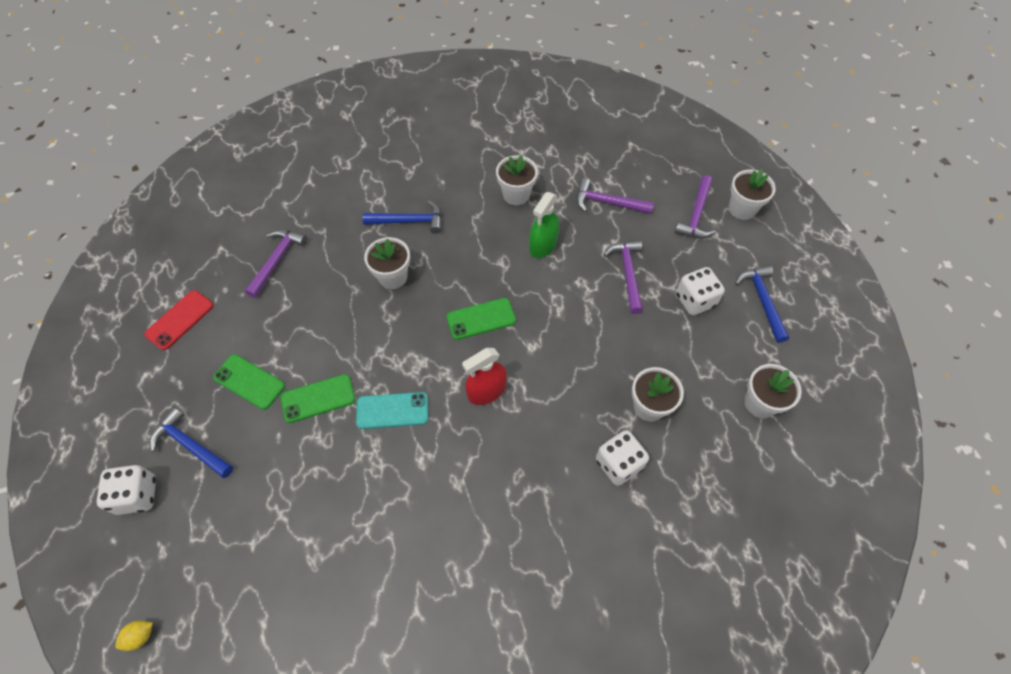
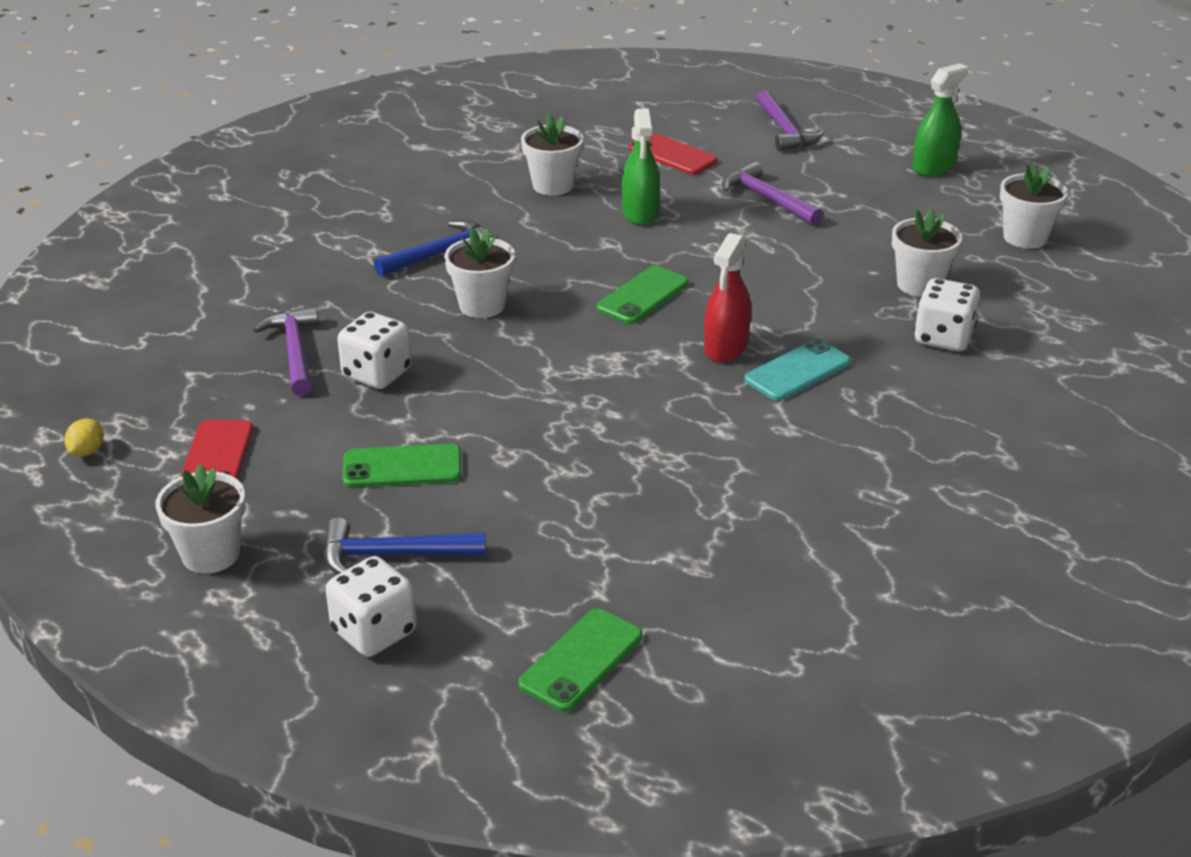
camera: 35 degrees left, 25 degrees down
yellow lemon [115,620,153,651] -> yellow lemon moved to [64,419,104,456]
green phone [280,374,355,423] -> green phone moved to [518,609,643,712]
turquoise phone [356,392,428,429] -> turquoise phone moved to [744,339,851,401]
purple hammer [576,178,654,214] -> red phone [629,133,718,175]
white dice [676,267,725,315] -> white dice moved to [337,312,411,389]
white flower pot [729,169,776,220] -> white flower pot moved to [155,464,246,574]
blue hammer [735,265,789,343] -> green spray bottle [912,63,969,176]

